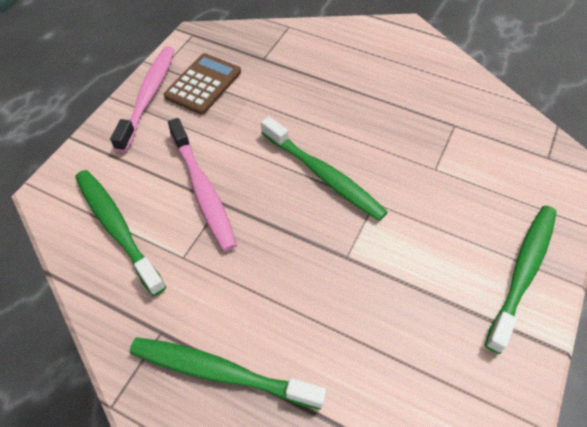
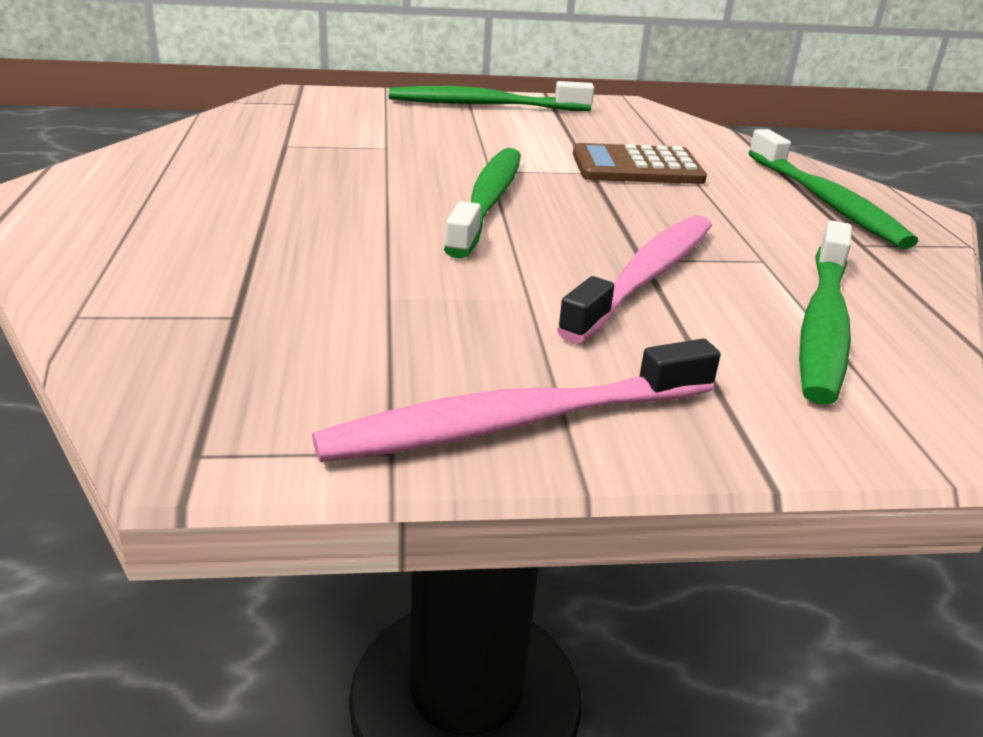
camera: 125 degrees left, 25 degrees down
brown calculator [164,53,241,115] -> brown calculator moved to [573,143,707,184]

